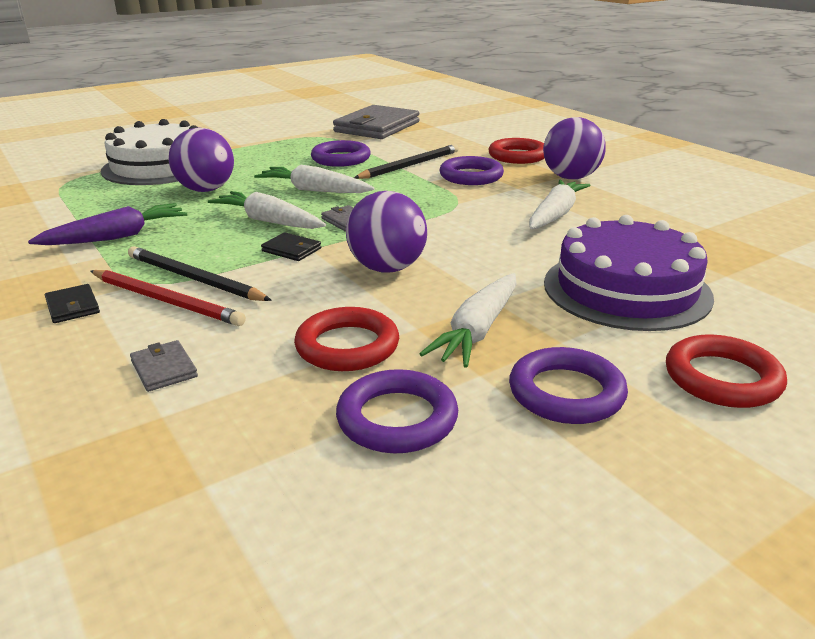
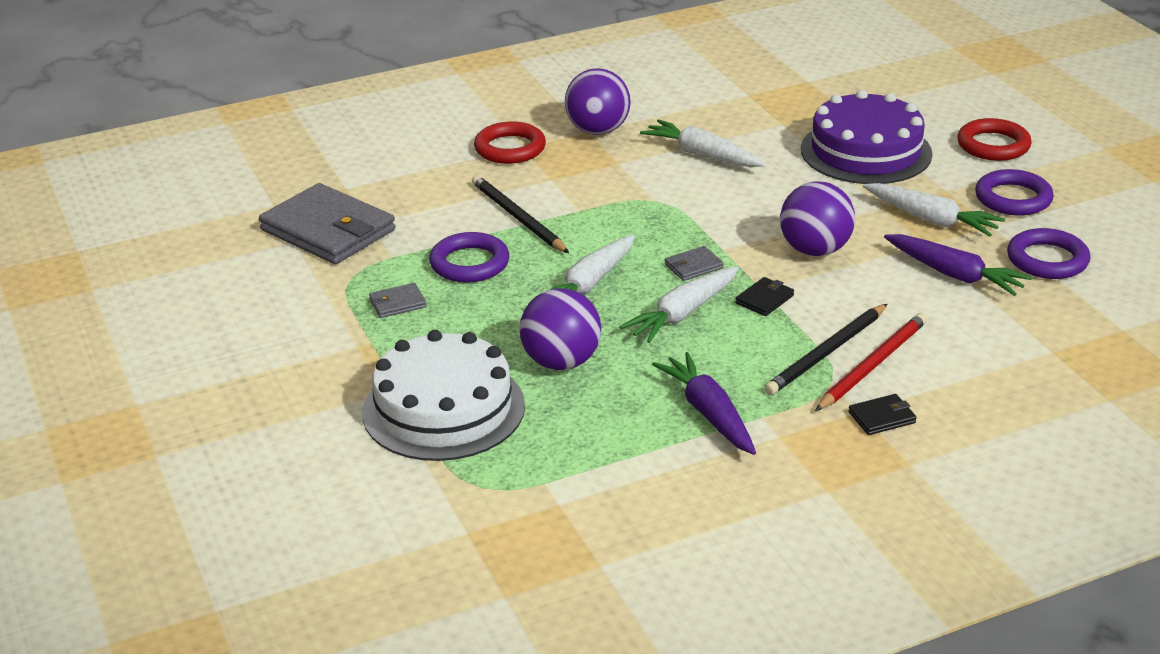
camera: 80 degrees left, 5 degrees up
grey wallet [130,340,198,392] -> grey wallet moved to [369,283,427,318]
red ring [294,307,399,371] -> purple carrot [884,234,1032,296]
purple ring [439,156,504,185] -> none

